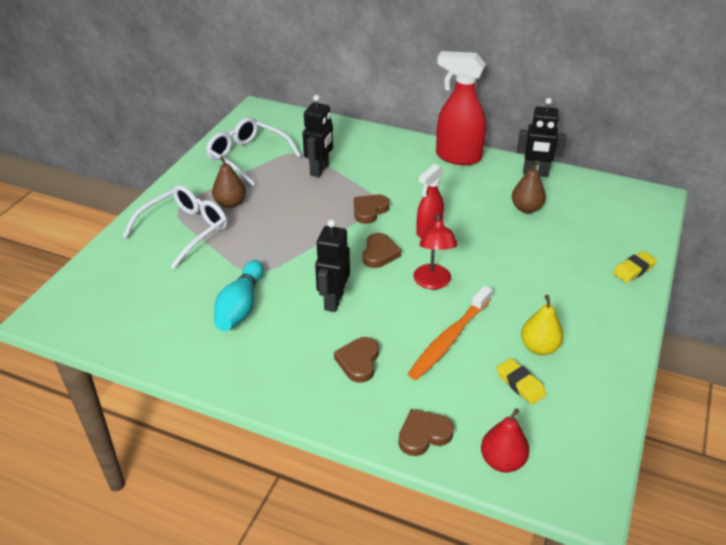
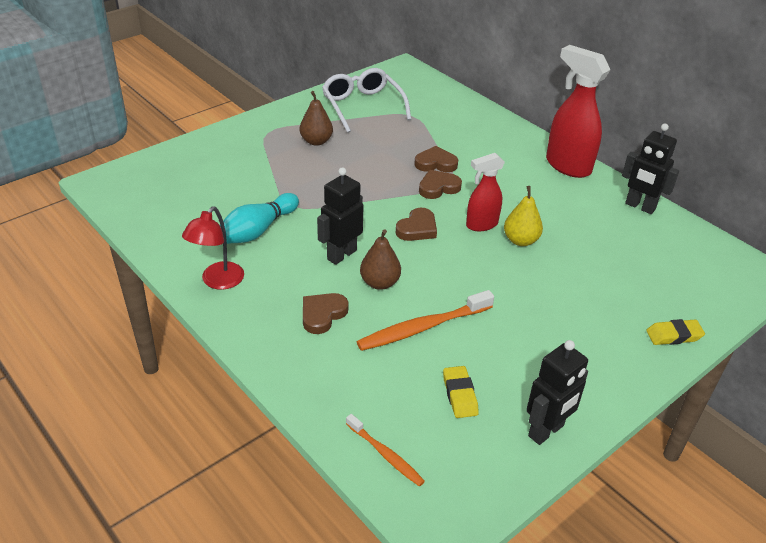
camera: 25 degrees right, 0 degrees up
white glasses [123,185,227,269] -> none
black robot [303,95,333,177] -> black robot moved to [527,340,588,445]
brown heart [399,409,454,456] -> brown heart moved to [414,146,458,172]
red lamp [413,214,458,289] -> red lamp moved to [182,206,244,290]
red pear [481,408,529,473] -> orange toothbrush [346,414,425,487]
brown pear [512,161,546,213] -> brown pear moved to [360,229,401,290]
yellow pear [521,295,564,355] -> yellow pear moved to [504,186,543,246]

